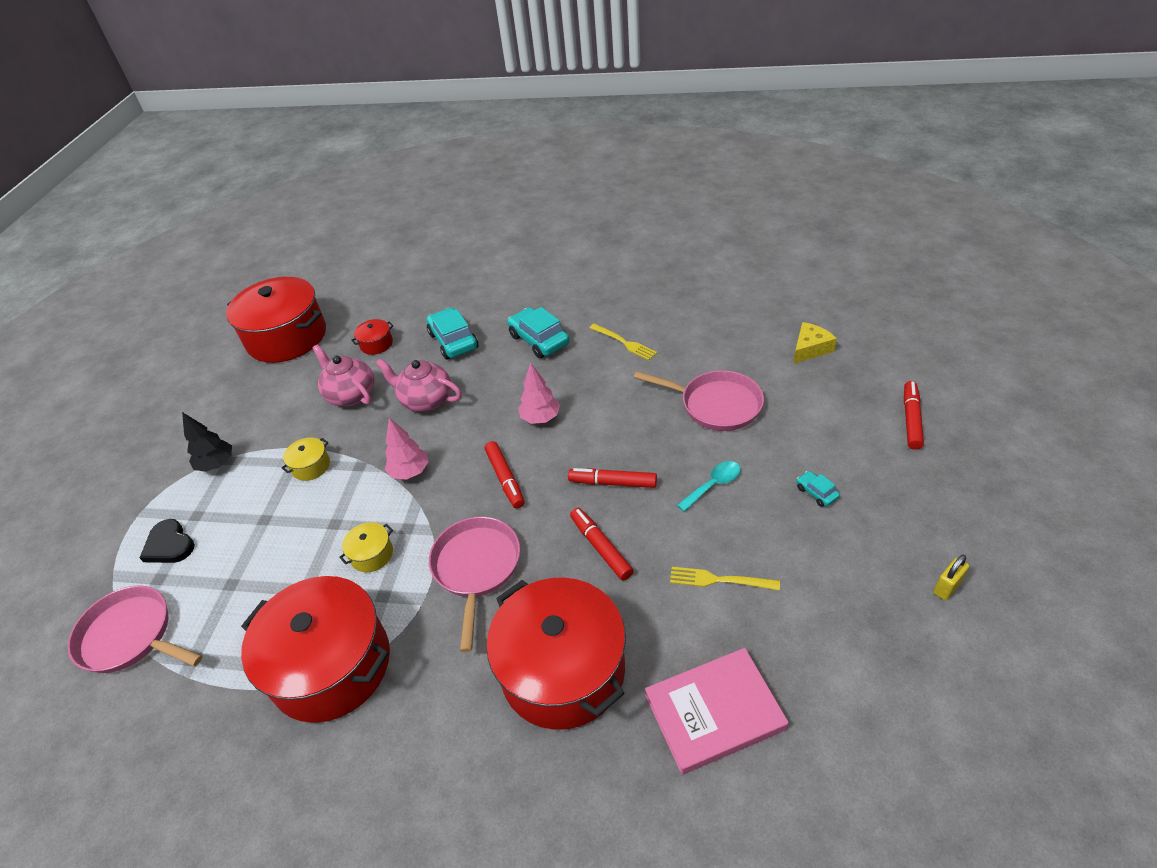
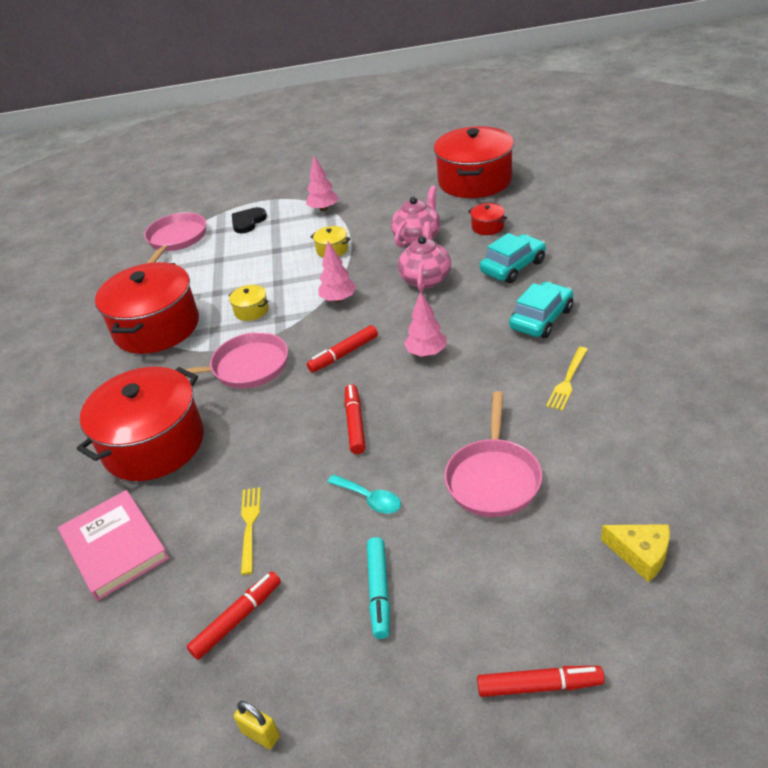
camera: 75 degrees right, 5 degrees down
black tree [182,412,232,472] -> pink tree [306,156,338,211]
red marker [570,508,634,580] -> red marker moved to [187,572,281,660]
turquoise car [796,471,840,507] -> turquoise marker [367,537,390,639]

